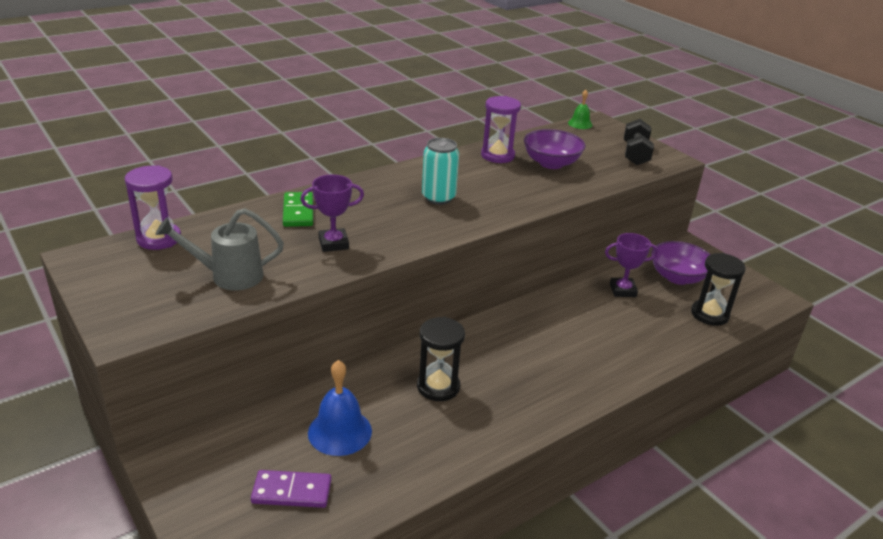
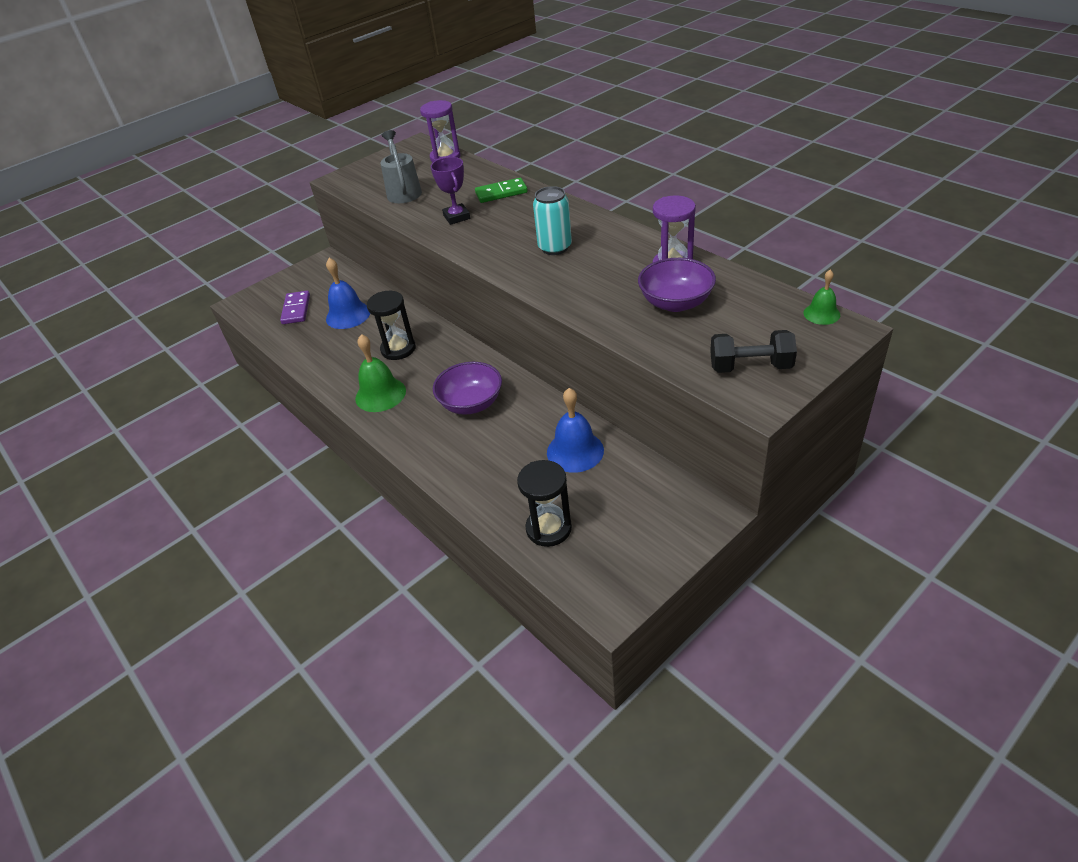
camera: 90 degrees right, 10 degrees up
purple trophy [605,233,658,297] -> blue bell [547,388,604,473]
purple bowl [651,241,710,285] -> purple bowl moved to [433,362,502,415]
none -> green bell [355,334,406,412]

